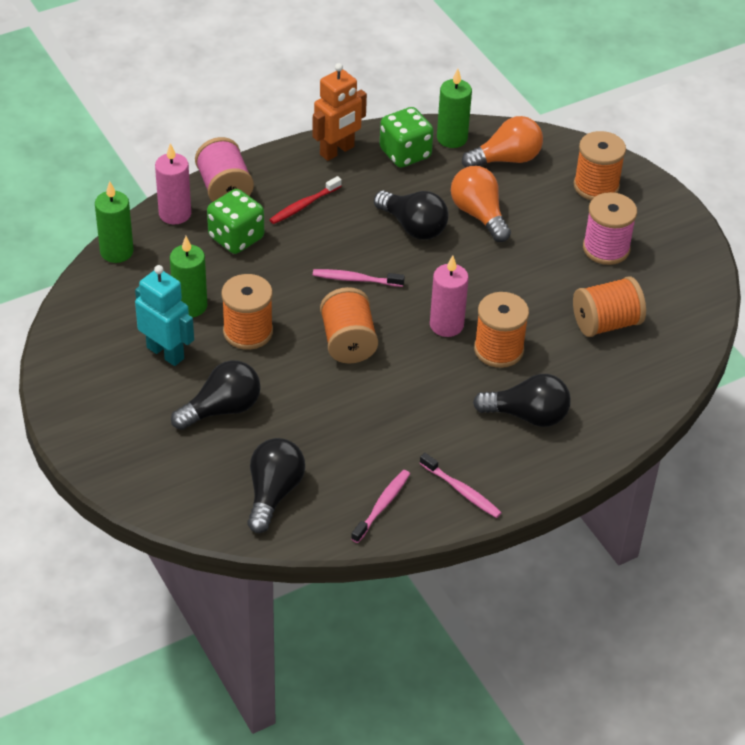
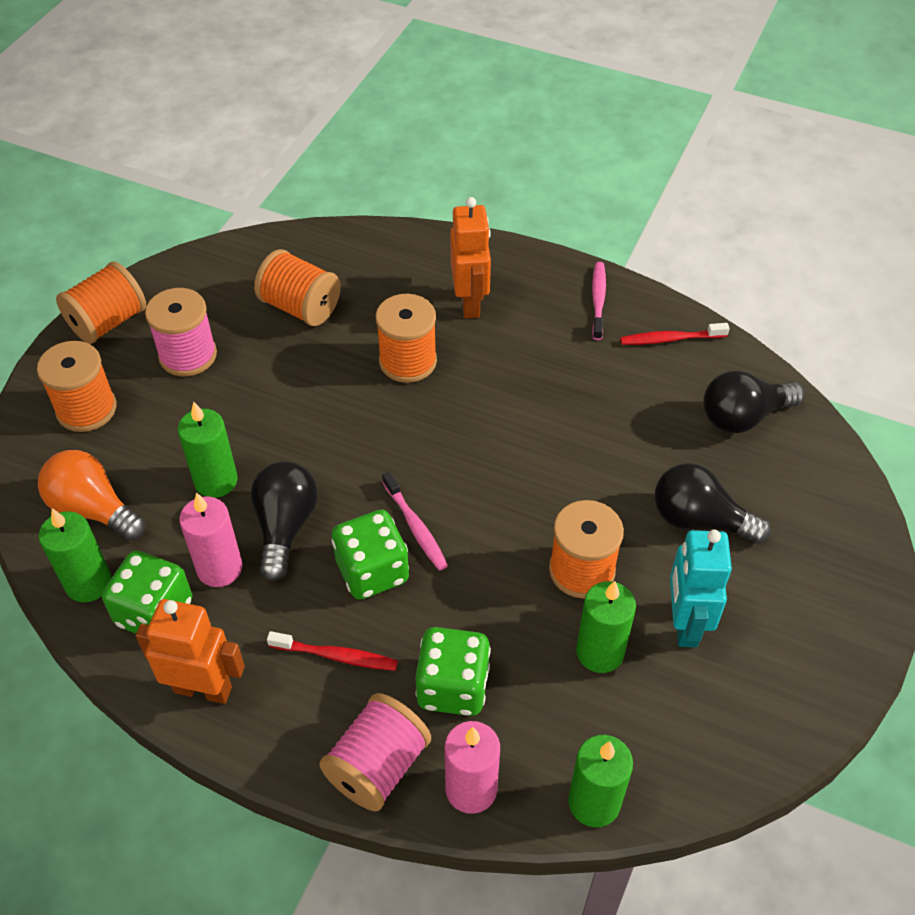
camera: 125 degrees left, 5 degrees up
orange spool [320,287,378,364] -> orange spool moved to [56,261,146,344]
pink toothbrush [351,470,410,543] -> red toothbrush [620,323,730,345]
pink candle [430,255,469,337] -> pink candle moved to [179,492,242,587]
orange light bulb [451,166,511,242] -> green candle [178,402,238,498]
black light bulb [473,374,571,427] -> orange robot [451,197,491,319]
none -> green dice [332,510,409,600]

